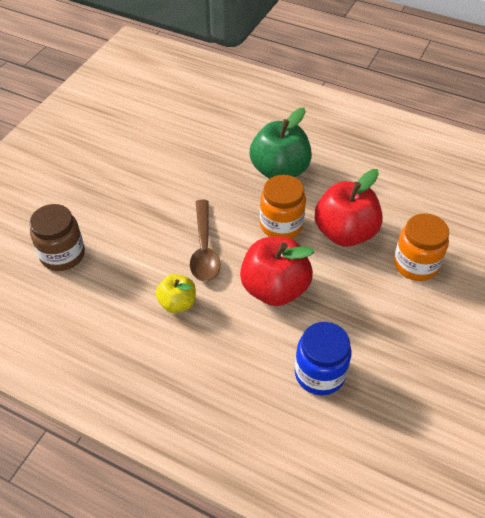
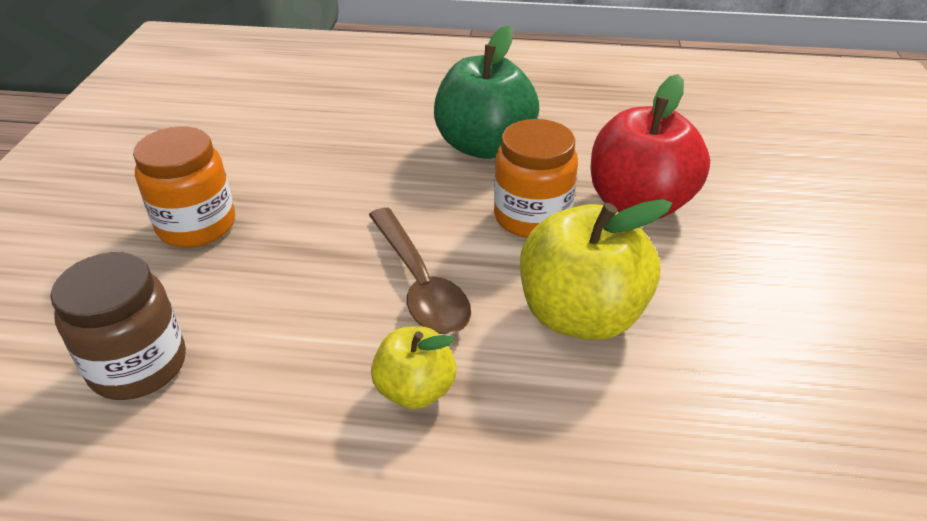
camera: 20 degrees left, 10 degrees down
red apple [240,237,314,306] -> yellow apple [520,199,672,340]
blue jar [295,322,351,395] -> none
orange jar [394,213,449,281] -> orange jar moved to [133,126,235,247]

